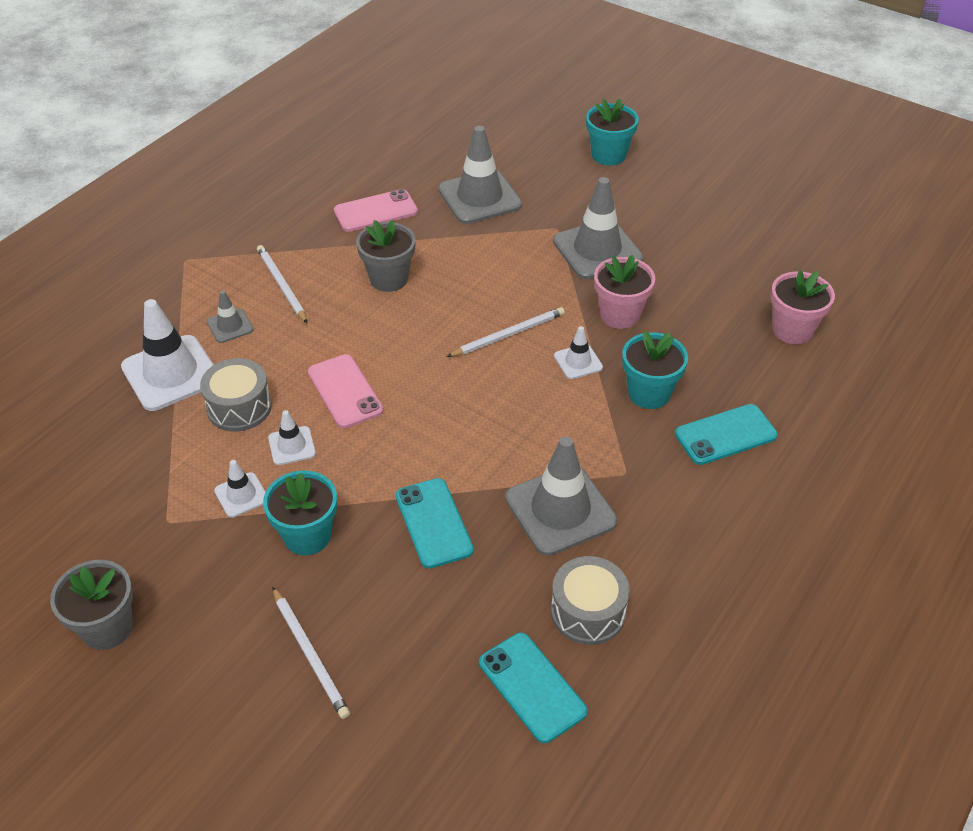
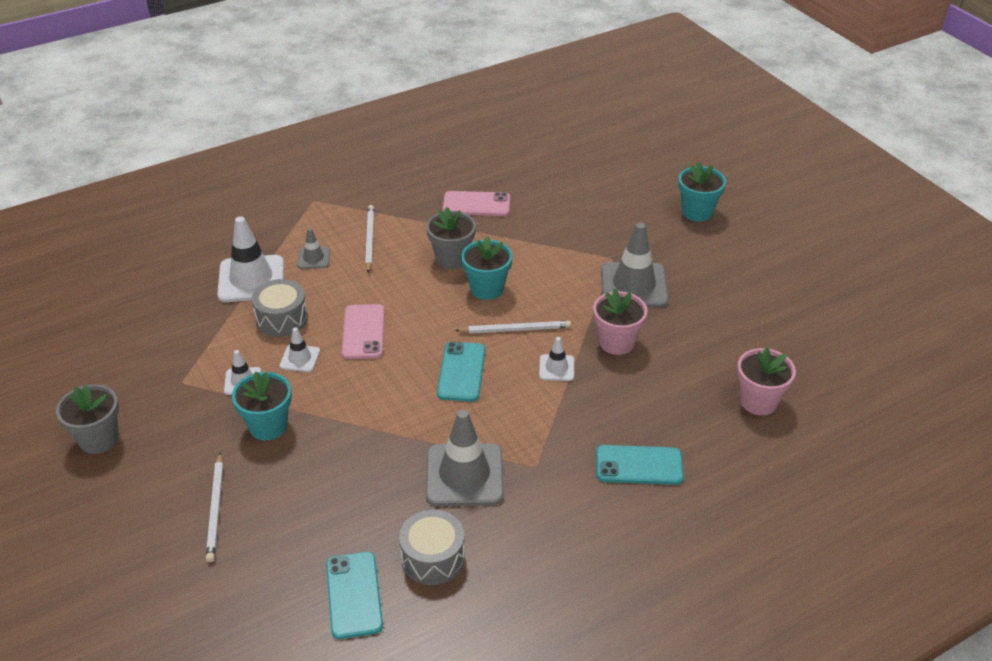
camera: 25 degrees right, 5 degrees down
turquoise phone [396,478,474,569] -> turquoise phone moved to [437,342,486,402]
grey traffic cone [438,126,522,224] -> none
turquoise flower pot [622,331,688,409] -> turquoise flower pot moved to [461,236,512,300]

